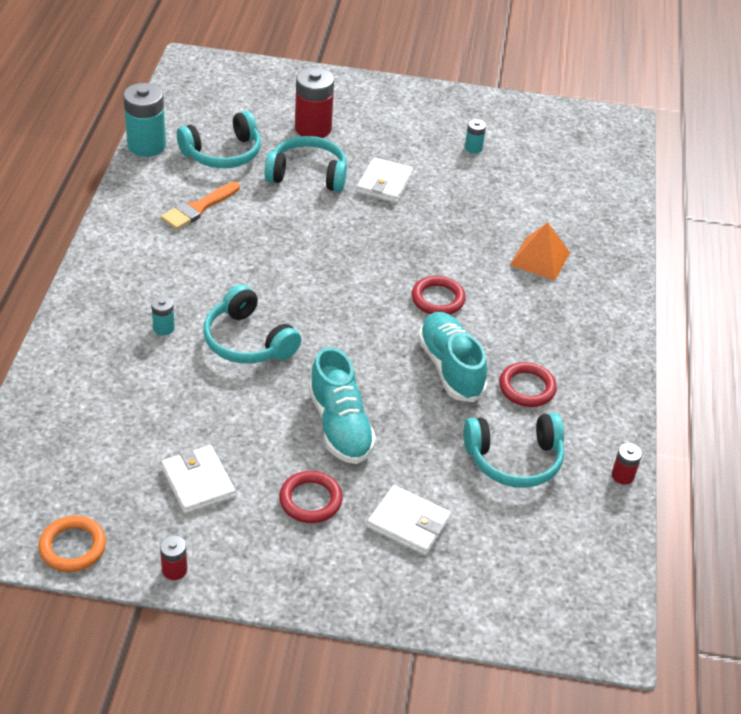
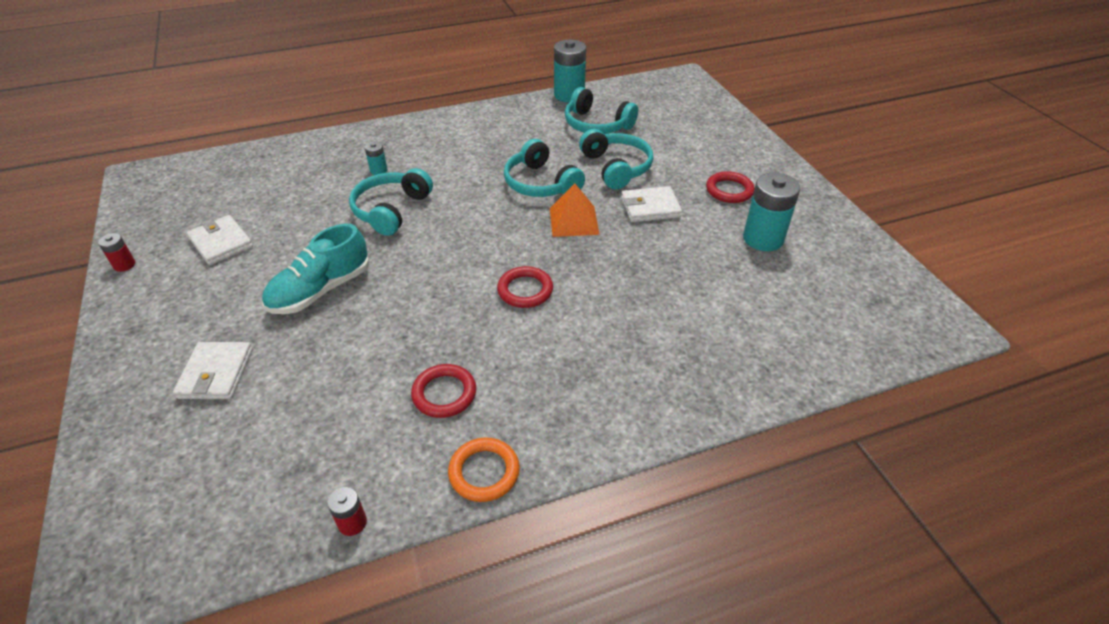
camera: 65 degrees right, 0 degrees up
orange ring [38,516,106,572] -> orange ring moved to [448,437,520,502]
orange brush [161,181,240,230] -> none
white wallet [161,445,236,514] -> white wallet turned 75 degrees counterclockwise [187,215,253,265]
red ring [279,471,343,523] -> red ring moved to [706,171,755,203]
red battery [295,67,334,138] -> none
turquoise shoe [418,312,487,402] -> none
turquoise headphones [463,413,564,488] -> turquoise headphones moved to [504,139,585,197]
turquoise battery [465,119,486,154] -> turquoise battery [743,173,800,251], size x2.07
orange pyramid [510,222,570,281] -> orange pyramid moved to [550,184,600,237]

